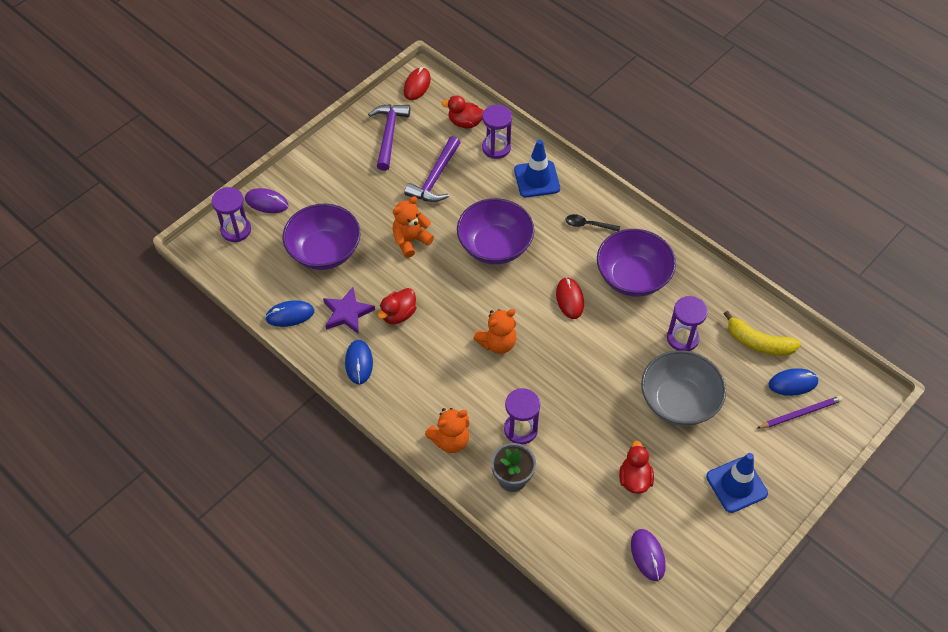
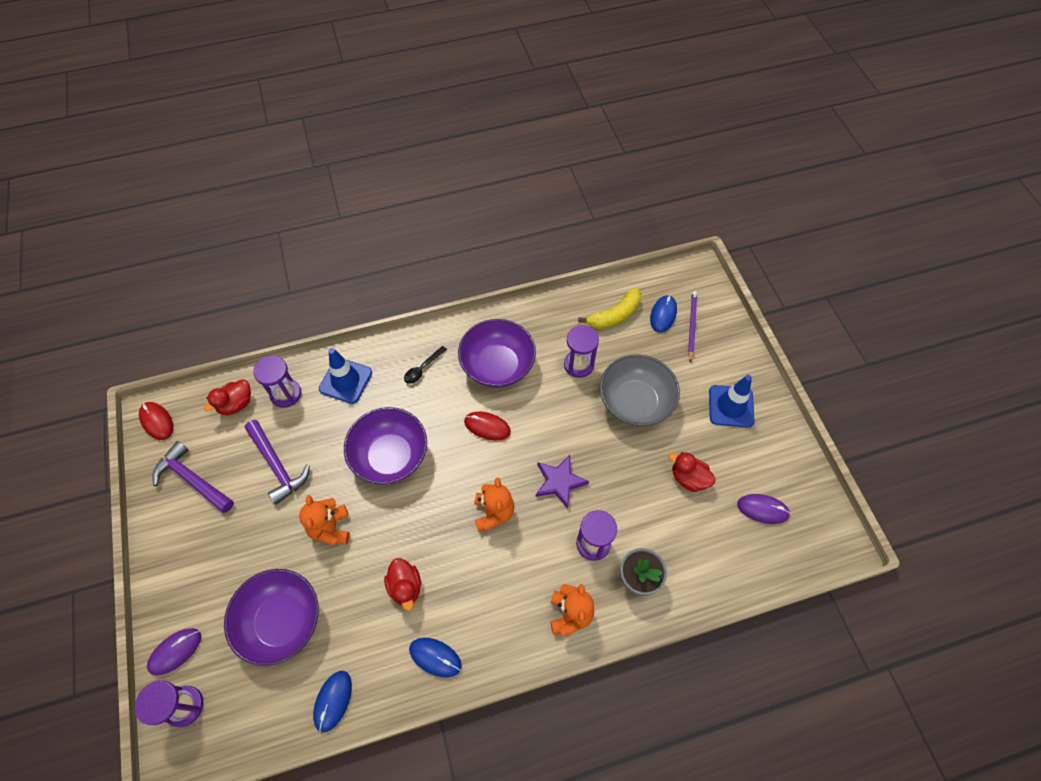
camera: 60 degrees left, 5 degrees up
purple star [323,287,375,334] -> purple star moved to [536,455,589,509]

